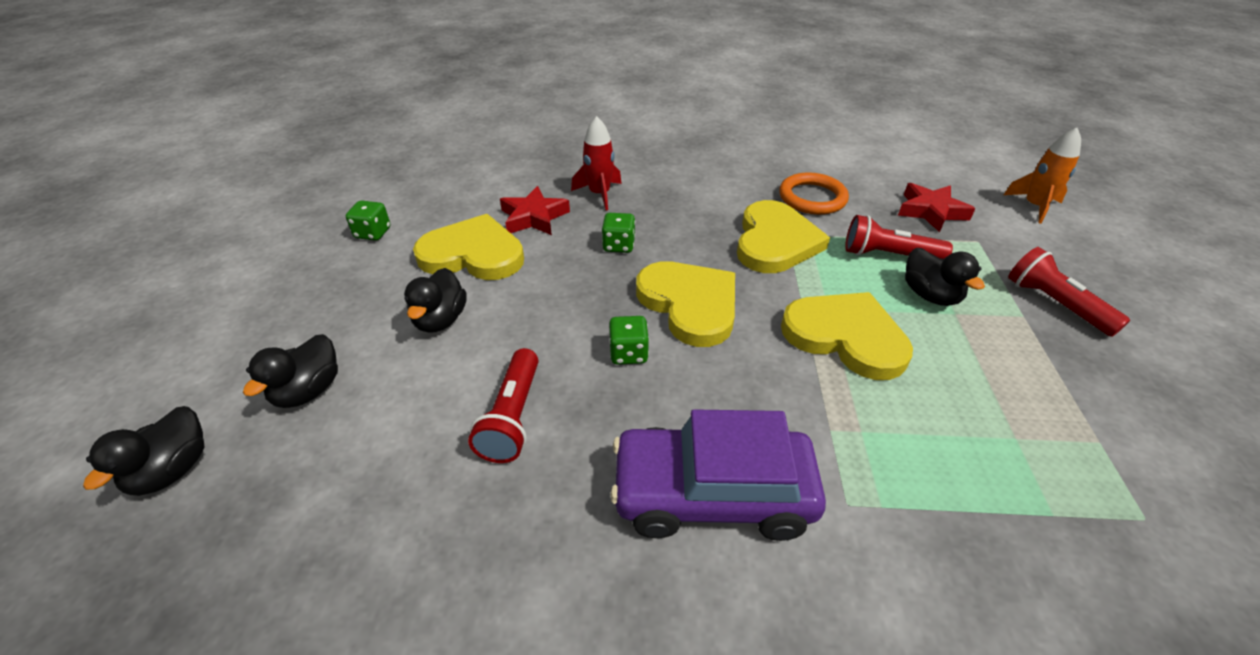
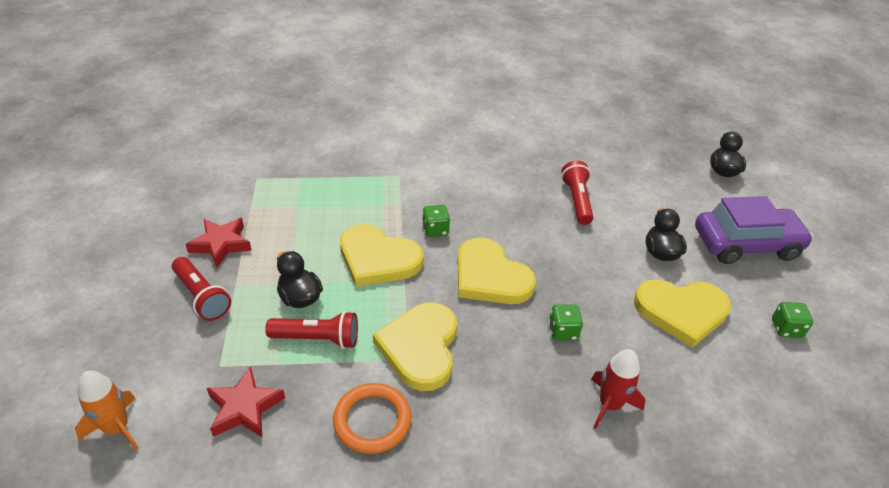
camera: 170 degrees right, 0 degrees up
black duck [243,334,338,408] -> none
red star [500,186,570,235] -> red star moved to [186,218,252,267]
green dice [609,316,649,365] -> green dice moved to [422,205,450,237]
purple car [610,409,826,541] -> purple car moved to [695,196,814,264]

